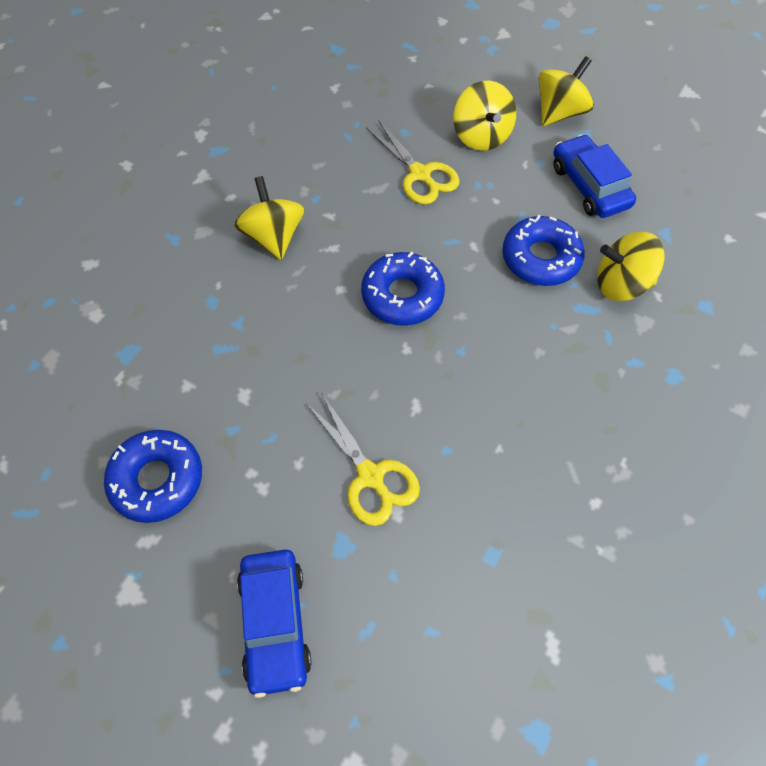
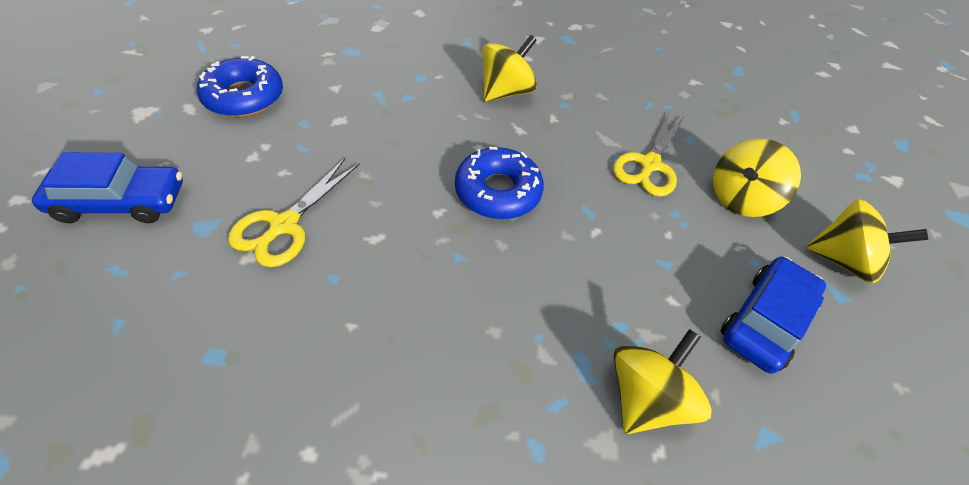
camera: 60 degrees right, 10 degrees down
blue car [237,550,312,698] -> blue car turned 150 degrees counterclockwise [32,152,183,223]
blue donut [502,215,585,286] -> none
yellow spinning top [597,232,665,301] -> yellow spinning top turned 60 degrees clockwise [613,329,712,434]

